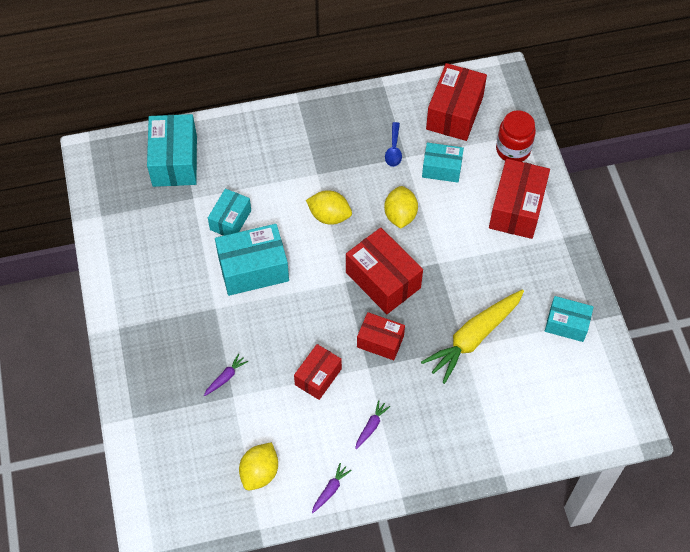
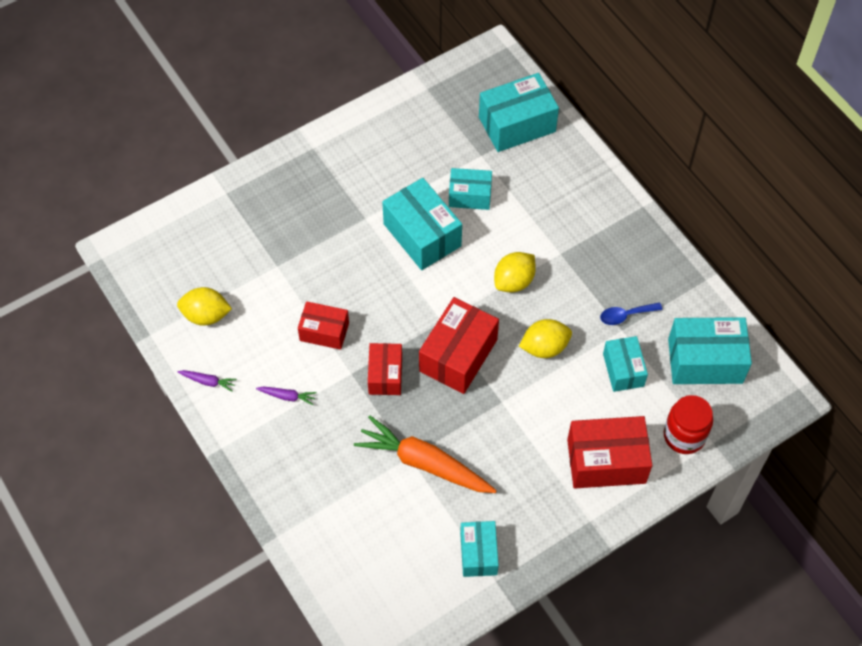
camera: 70 degrees right, 0 degrees up
purple carrot [204,354,248,396] -> none
yellow lemon [306,190,352,225] -> yellow lemon turned 45 degrees clockwise [494,252,536,292]
yellow carrot [421,290,524,384] -> orange carrot [354,416,497,493]
red box [426,63,487,141] -> turquoise box [668,317,752,384]

